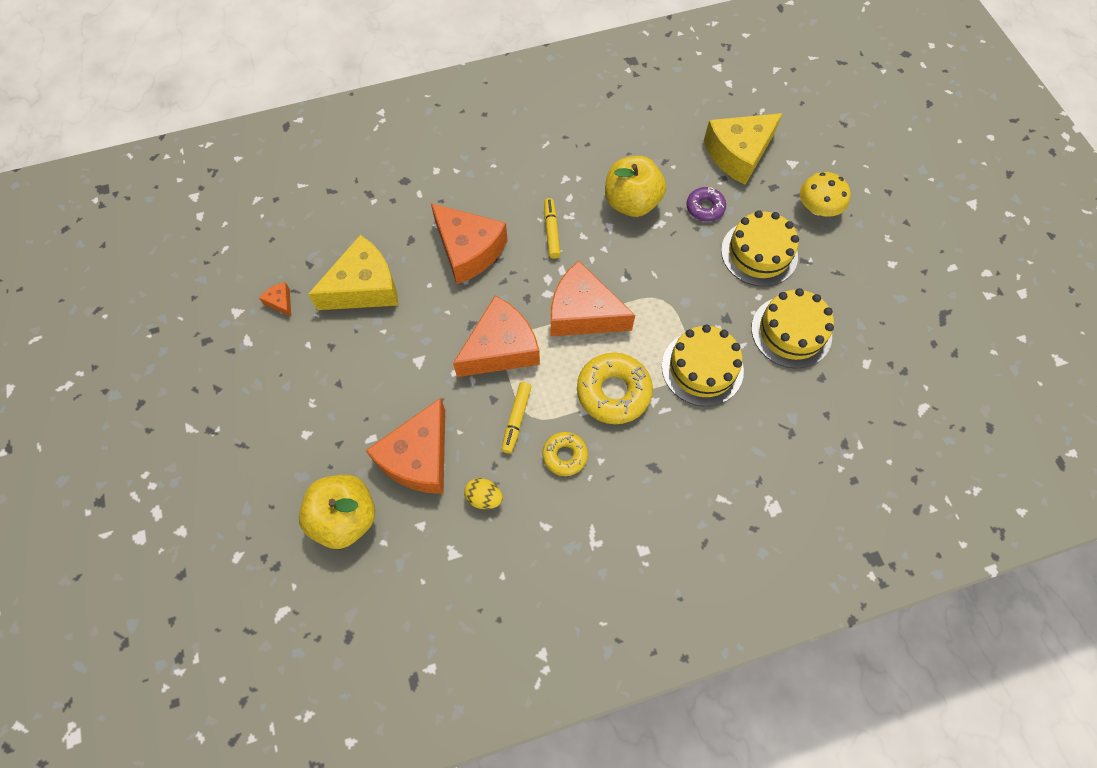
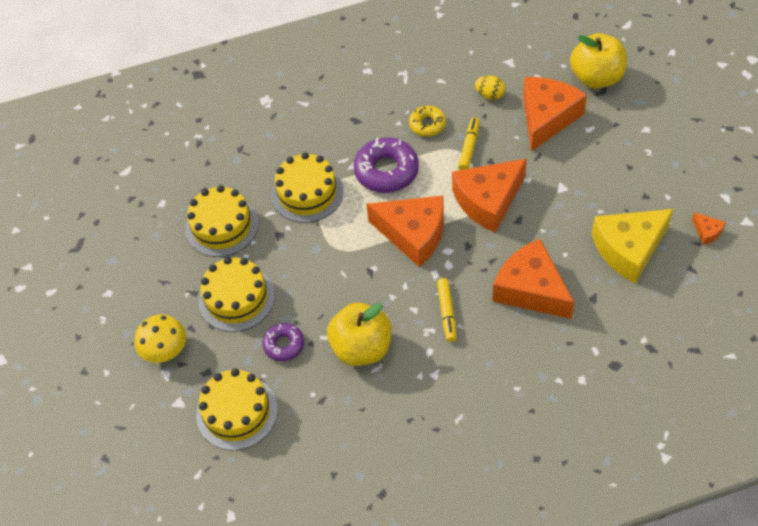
camera: 175 degrees left, 10 degrees down
yellow donut [577,352,653,424] -> purple donut [353,137,419,193]
yellow cheese [704,113,783,185] -> yellow cake [196,368,278,450]

